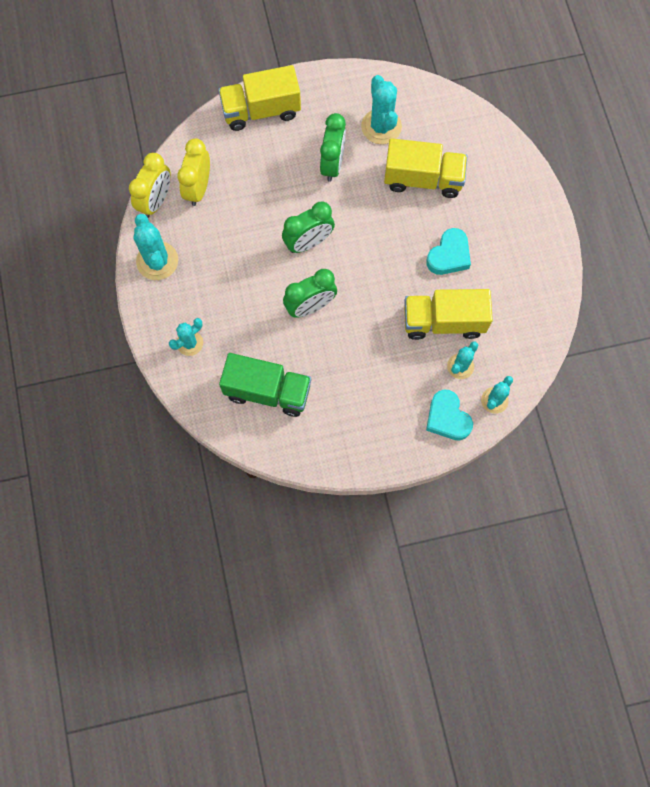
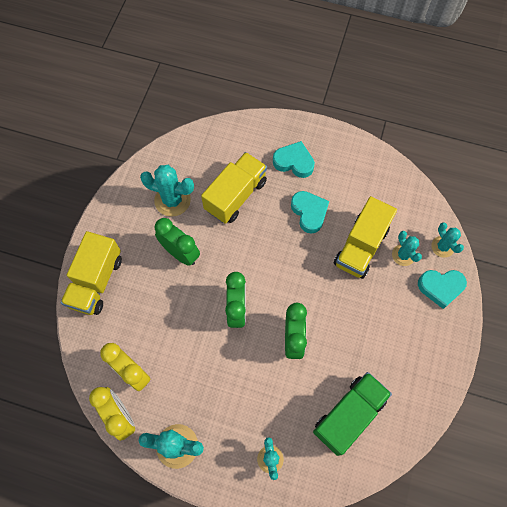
camera: 60 degrees left, 5 degrees down
none -> turquoise heart [273,141,315,178]

